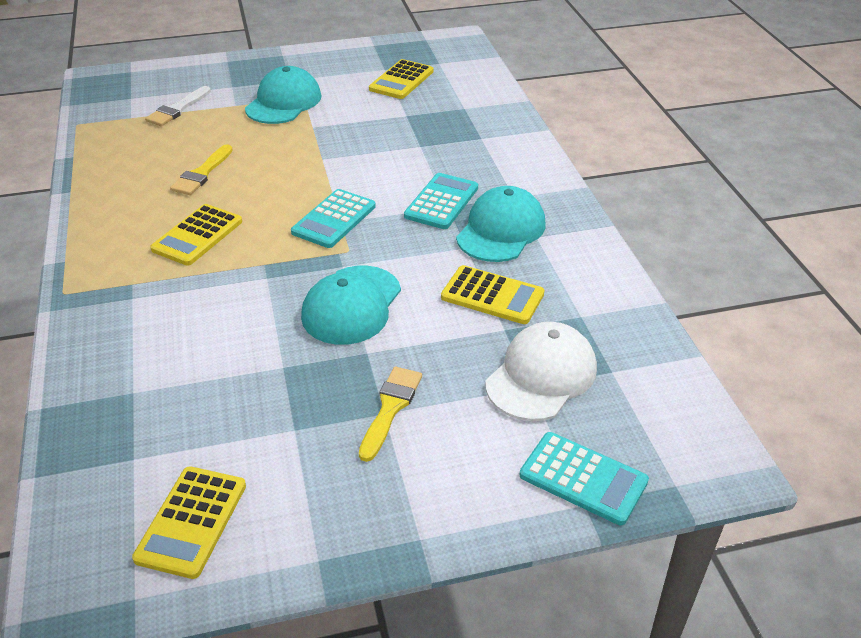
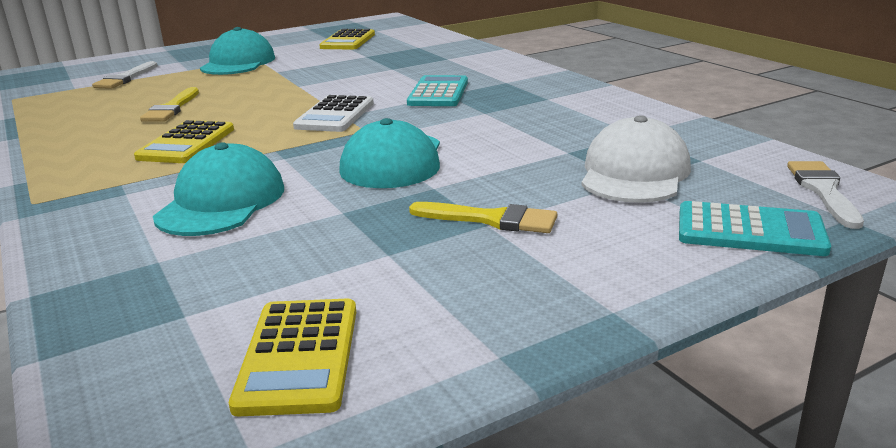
camera: 15 degrees left, 15 degrees down
turquoise calculator [291,189,376,248] -> white calculator [293,95,374,132]
yellow brush [359,367,422,462] -> yellow brush turned 105 degrees clockwise [409,202,557,233]
yellow calculator [441,265,545,324] -> none
turquoise cap [456,186,545,262] -> turquoise cap moved to [153,142,284,236]
none -> white brush [787,161,864,229]

